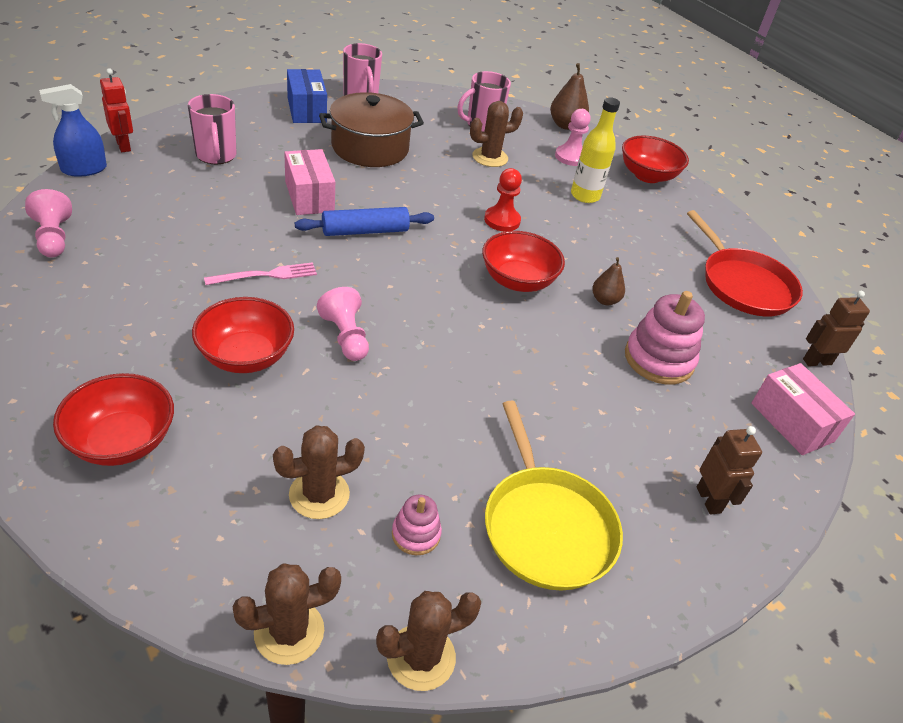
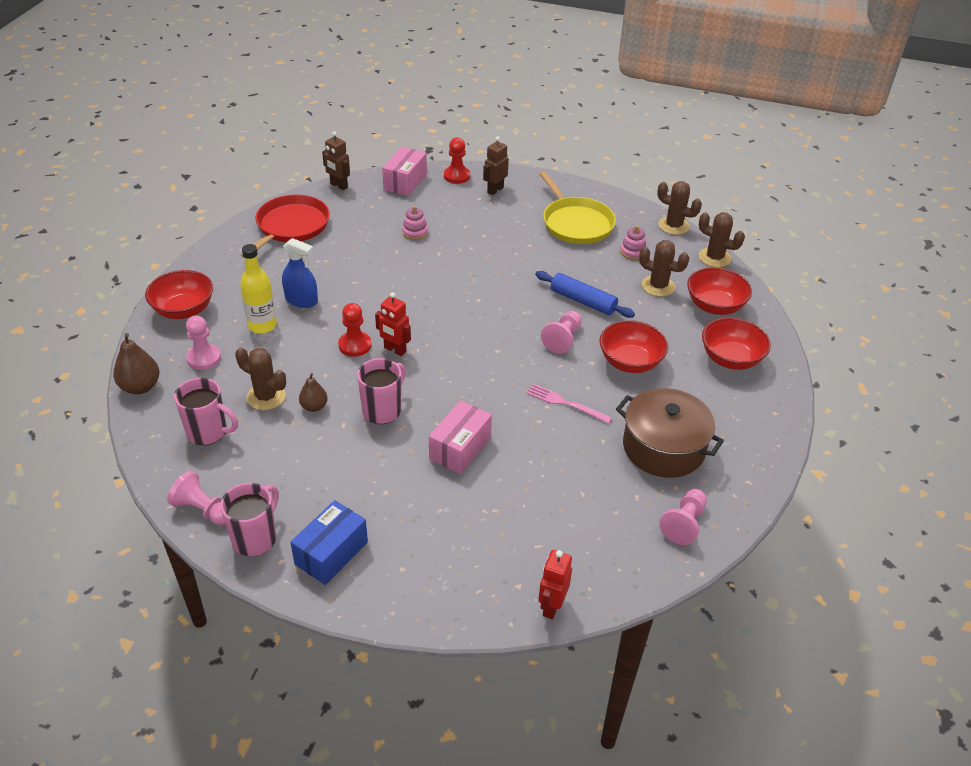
camera: 125 degrees left, 0 degrees up
blue spray bottle [39,84,107,177] -> blue spray bottle moved to [282,238,318,308]
pink mug [188,94,236,164] -> pink mug moved to [357,358,406,424]
blue rolling pin [295,207,434,236] -> blue rolling pin moved to [535,271,635,318]
brown pot [319,92,424,167] -> brown pot moved to [616,388,724,478]
red bowl [482,231,565,292] -> red bowl moved to [687,267,752,315]
yellow pan [485,401,623,590] -> yellow pan turned 120 degrees clockwise [540,171,616,244]
brown pear [592,257,625,305] -> brown pear moved to [299,373,328,412]
pink stacking toy [625,291,705,385] -> pink stacking toy [402,206,428,240], size x0.54
none -> pink pawn [167,471,225,525]
none -> red robot [375,292,411,356]
none -> red pawn [444,137,470,184]

